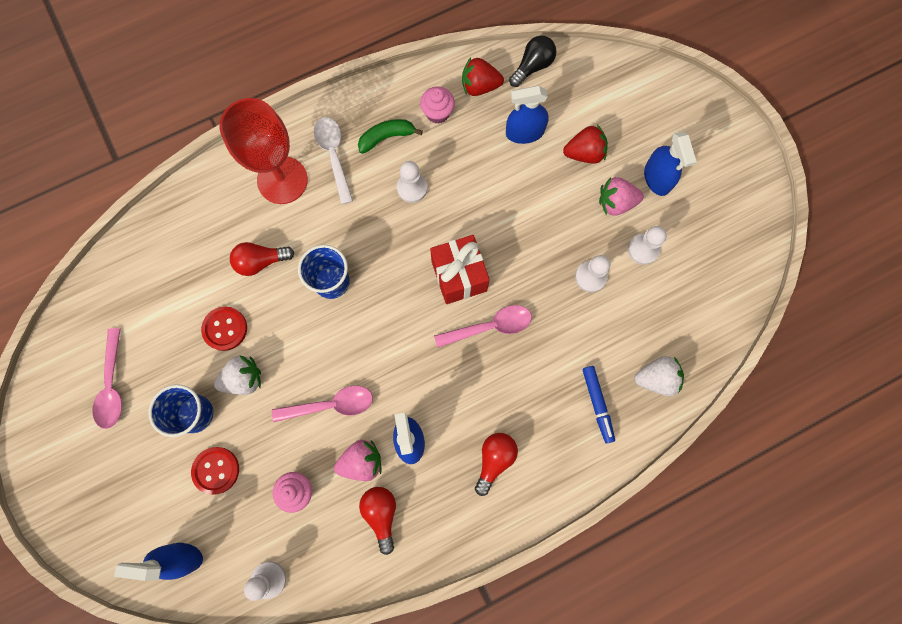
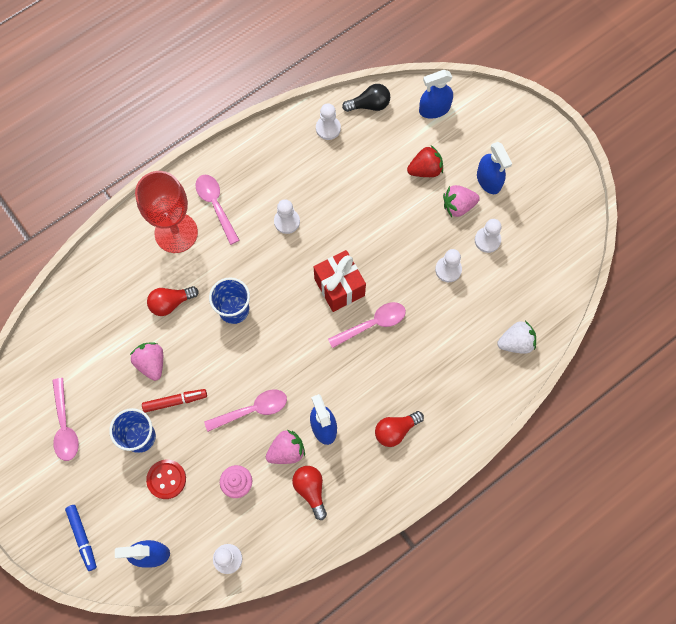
camera: 10 degrees left, 5 degrees down
red button [201,306,247,351] -> pink strawberry [130,342,163,381]
white strawberry [214,356,261,395] -> red marker [142,389,207,413]
white spoon [314,117,353,205] -> pink spoon [195,175,240,245]
green banana [358,119,423,154] -> none
pink cupcake [420,87,455,124] -> none
red strawberry [462,57,504,96] -> white pawn [316,103,341,140]
red light bulb [475,433,518,496] -> red light bulb turned 135 degrees counterclockwise [375,411,424,447]
blue spray bottle [506,86,549,144] -> blue spray bottle moved to [419,70,453,119]
black light bulb [509,35,556,87] -> black light bulb turned 45 degrees clockwise [342,84,390,112]
blue marker [583,366,615,443] -> blue marker moved to [65,505,97,571]

